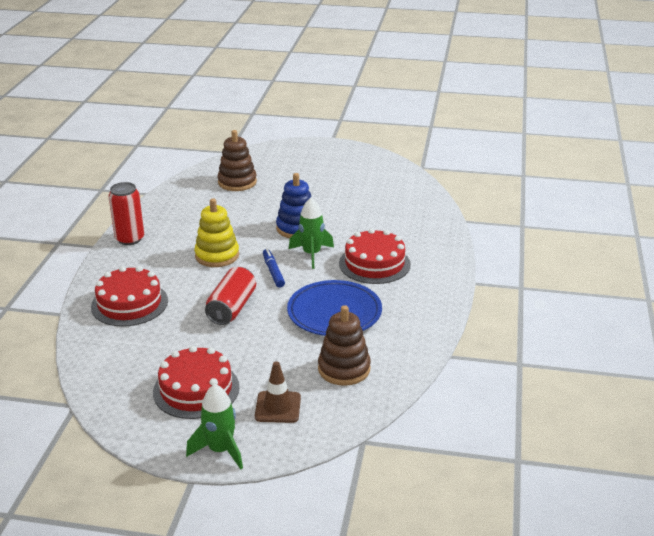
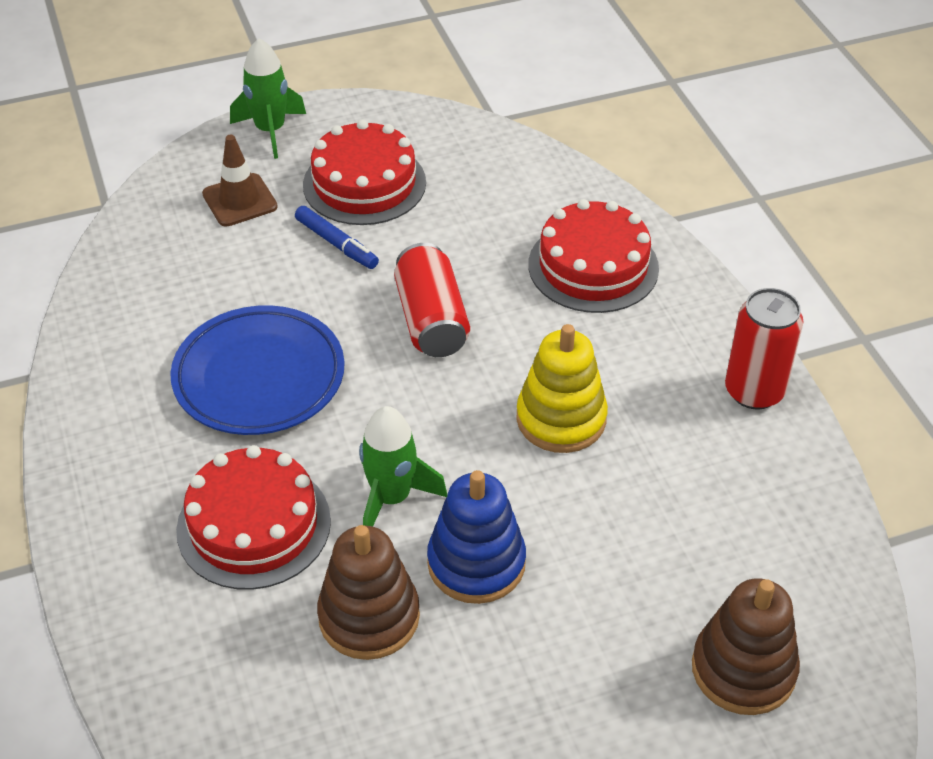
camera: 150 degrees right, 15 degrees up
blue marker [263,248,285,288] -> blue marker moved to [295,206,379,269]
brown stacking toy [318,305,371,386] -> brown stacking toy moved to [317,525,420,660]

